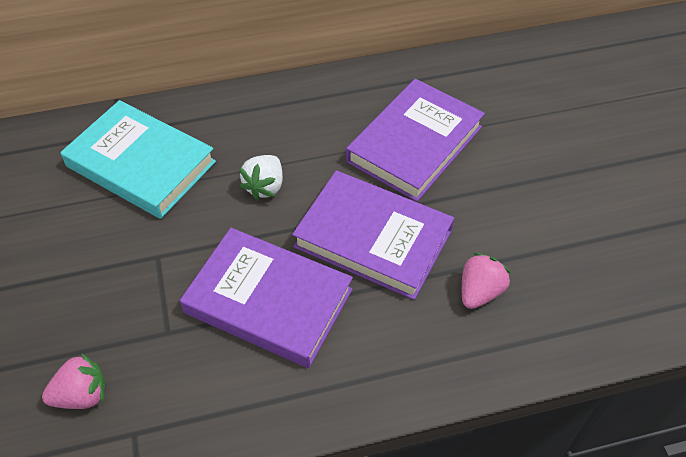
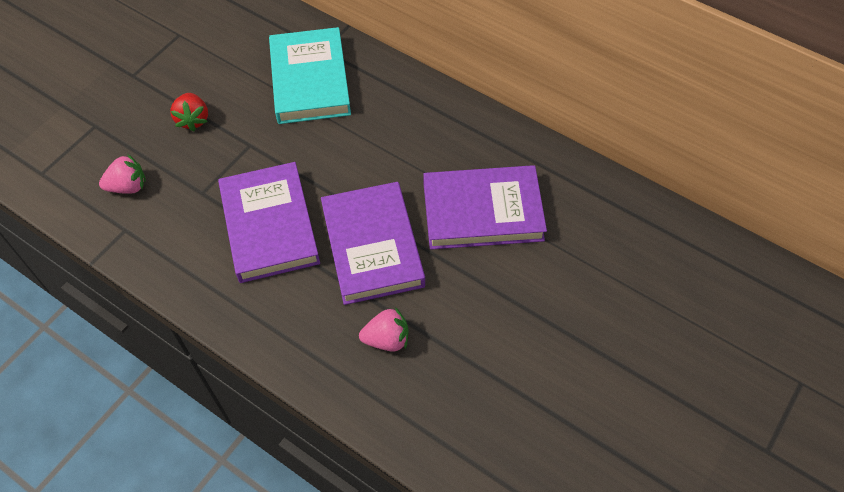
camera: 50 degrees right, 5 degrees up
pink strawberry [42,353,106,409] -> pink strawberry turned 45 degrees counterclockwise [99,154,146,194]
white strawberry [240,155,283,200] -> none
none -> red strawberry [170,93,208,132]

